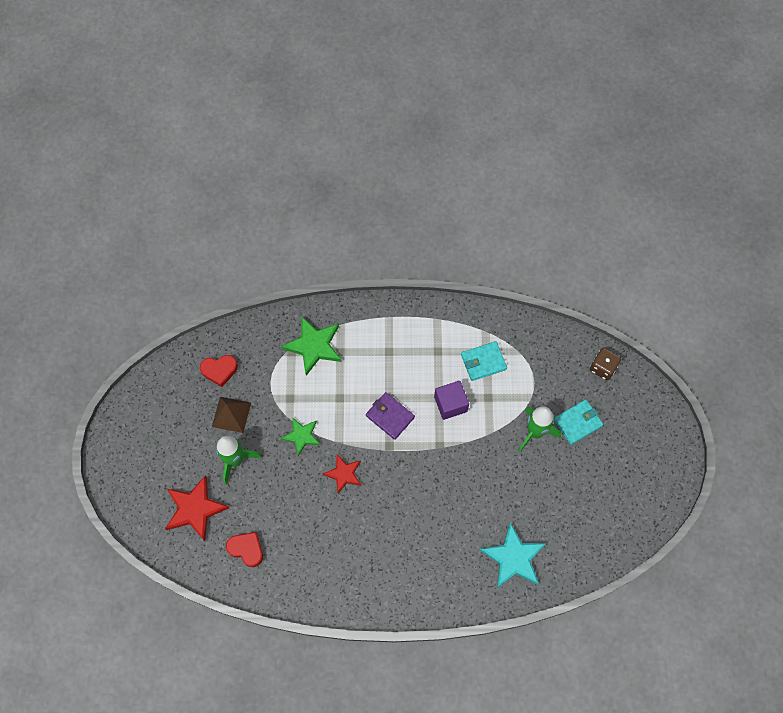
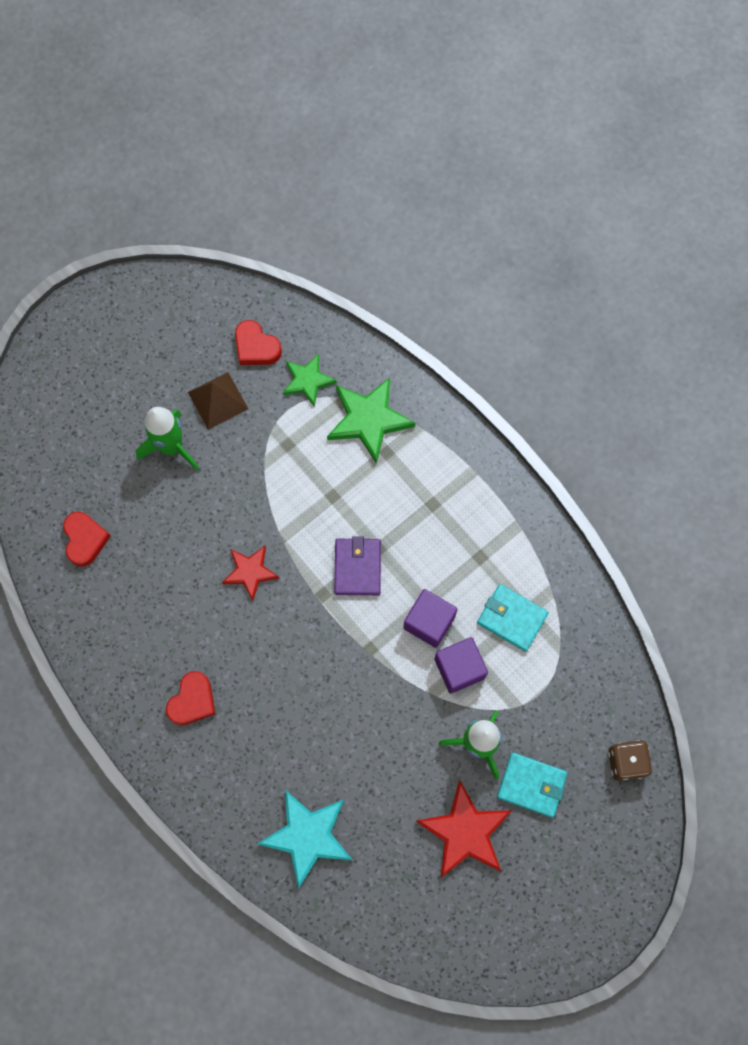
camera: 50 degrees right, 5 degrees up
red star [165,475,229,541] -> red star moved to [416,780,512,877]
green star [281,417,320,456] -> green star moved to [283,354,337,407]
none -> red heart [166,671,216,725]
none -> purple cube [434,637,488,694]

